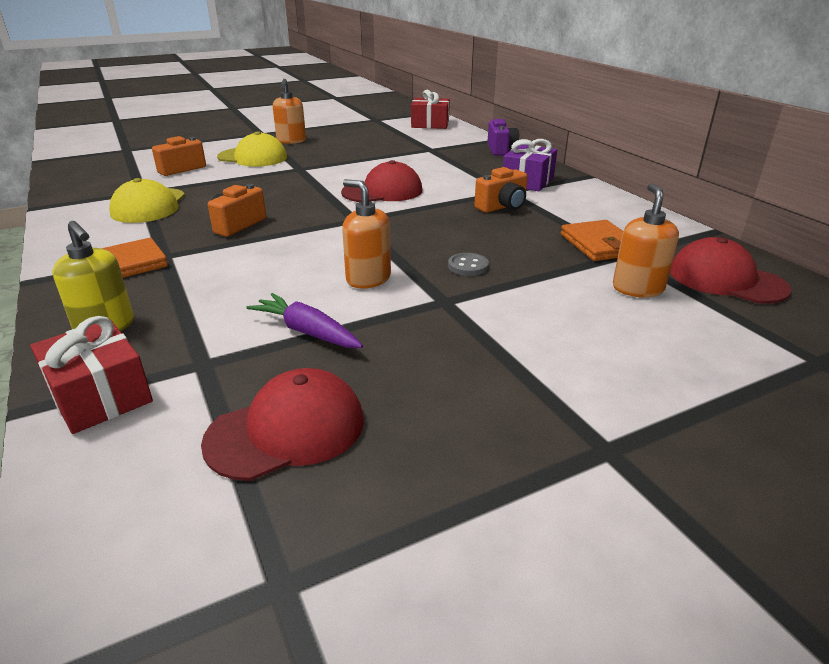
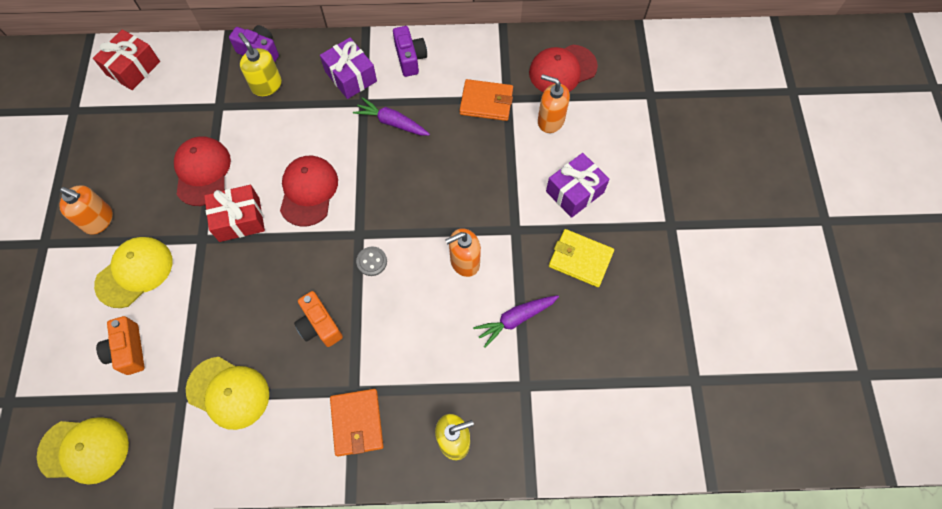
camera: 65 degrees left, 35 degrees up
red gift [30,316,153,434] -> red gift moved to [204,185,265,242]
red cap [201,368,364,481] -> red cap moved to [174,136,231,206]
grey button [448,253,489,276] -> grey button moved to [356,247,387,276]
orange camera [474,167,528,213] -> purple carrot [353,97,430,136]
none -> yellow cap [37,417,129,485]
none -> yellow soap dispenser [238,33,282,96]
none -> purple camera [393,26,427,77]
none -> purple gift [546,153,609,218]
none -> yellow wallet [549,229,614,287]

